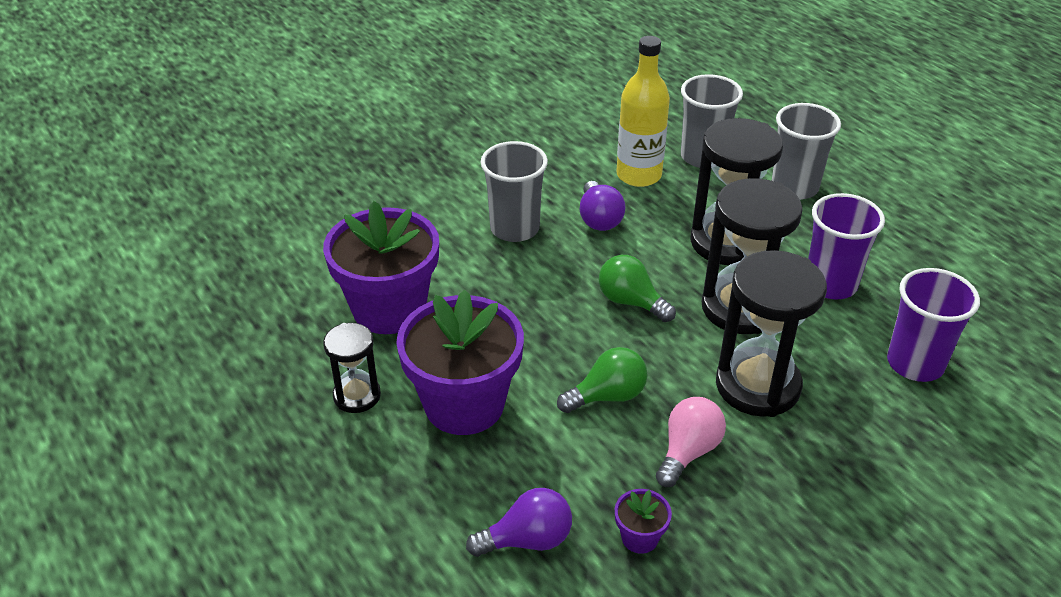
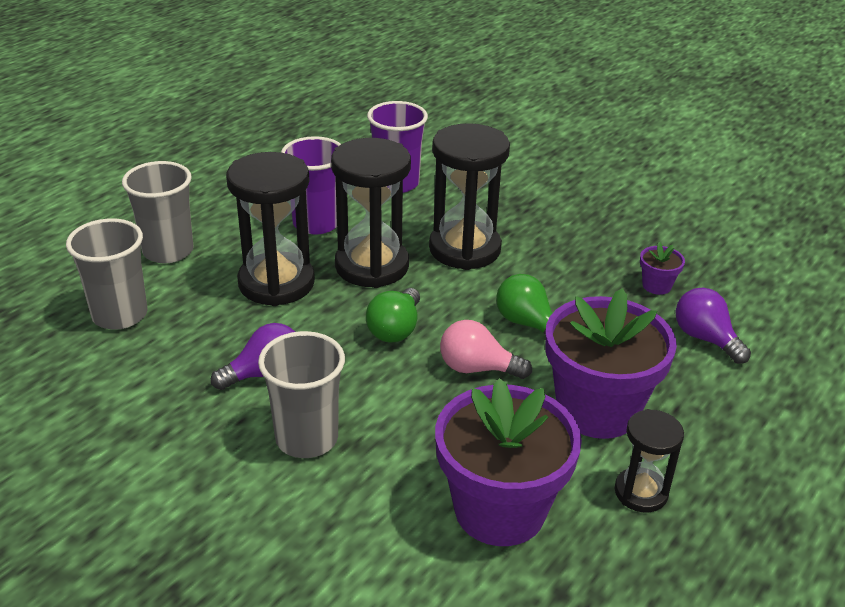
camera: 110 degrees left, 5 degrees down
yellow bottle [616,36,670,187] -> none
pink light bulb [656,397,726,487] -> pink light bulb moved to [440,320,532,379]

